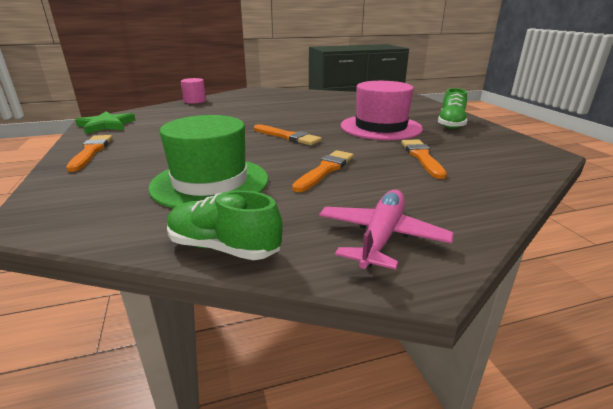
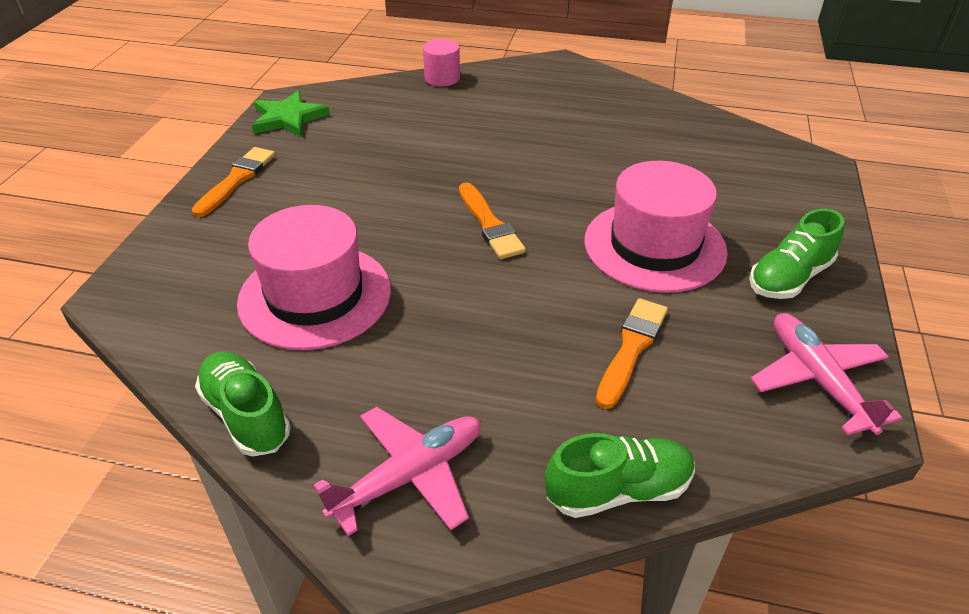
camera: 30 degrees right, 15 degrees up
green hat [148,115,268,208] -> pink hat [237,205,391,350]
orange brush [292,150,354,192] -> none
none -> green shoe [545,433,695,518]
none -> pink plane [751,313,902,435]

